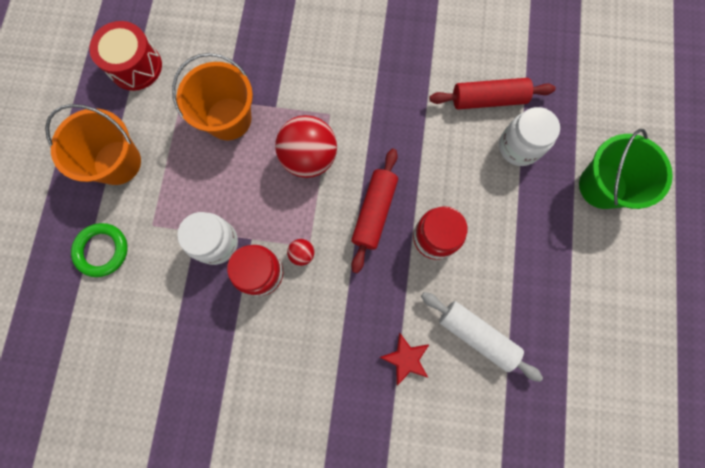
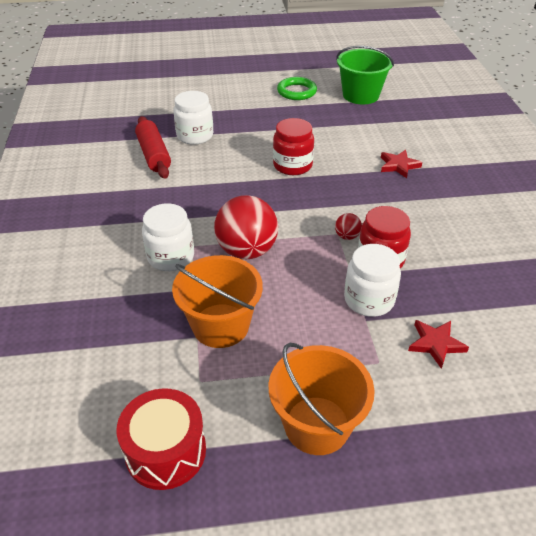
camera: 105 degrees left, 35 degrees down
green ring [71,223,128,277] -> green ring moved to [277,77,317,100]
red rolling pin [351,149,398,273] -> none
white rolling pin [421,292,543,382] -> none
green bucket [579,129,673,209] -> green bucket moved to [336,46,394,104]
none -> white jar [142,203,194,271]
none -> red star [408,320,469,369]

